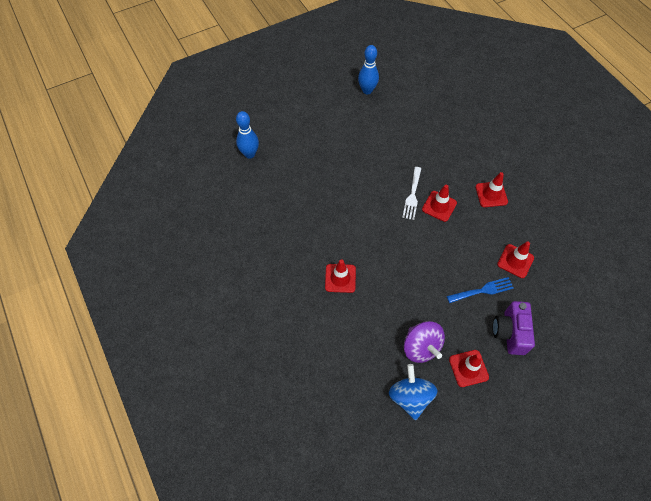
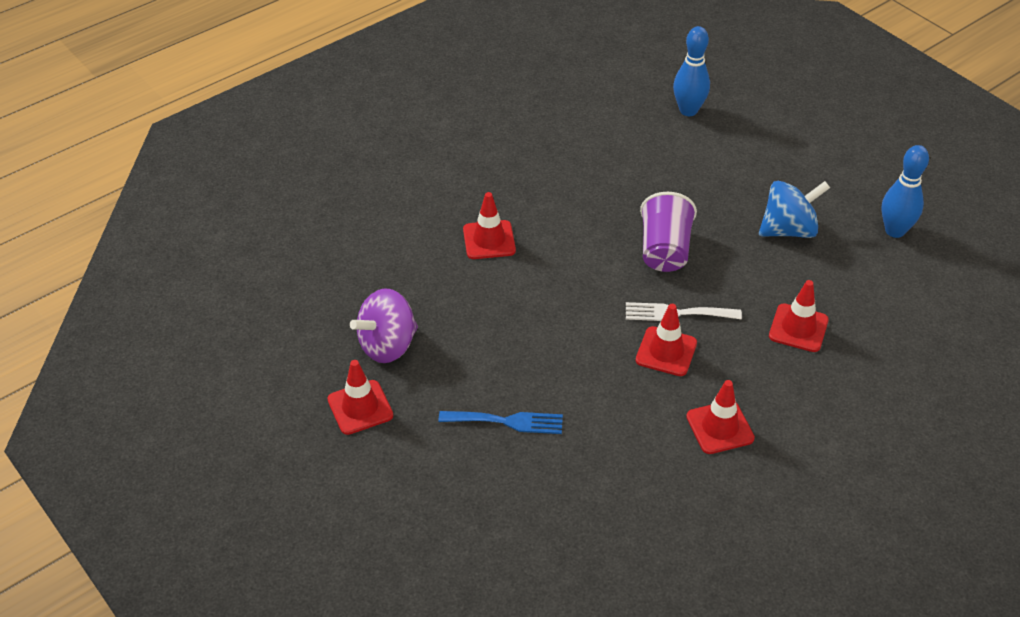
camera: 80 degrees right, 15 degrees down
blue spinning top [389,364,437,420] -> blue spinning top moved to [759,181,830,238]
blue fork [447,277,514,303] -> blue fork turned 60 degrees counterclockwise [438,411,563,434]
purple camera [493,301,535,355] -> none
red traffic cone [497,241,534,278] -> red traffic cone moved to [769,280,829,352]
none -> purple cup [640,192,697,272]

